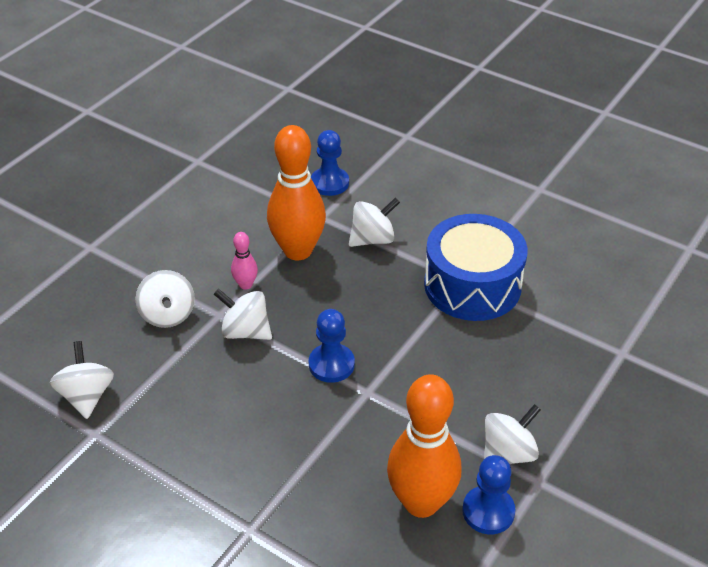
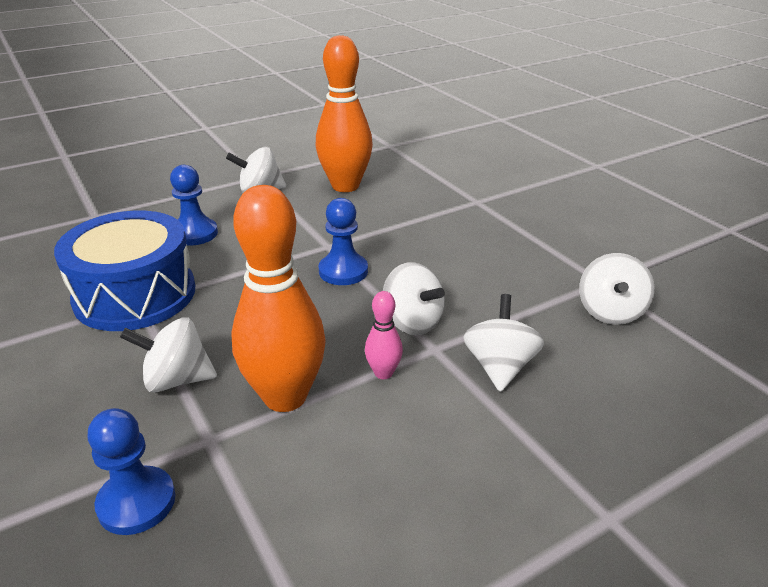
camera: 155 degrees left, 10 degrees down
blue pawn [462,455,516,534] -> blue pawn moved to [170,165,218,246]

